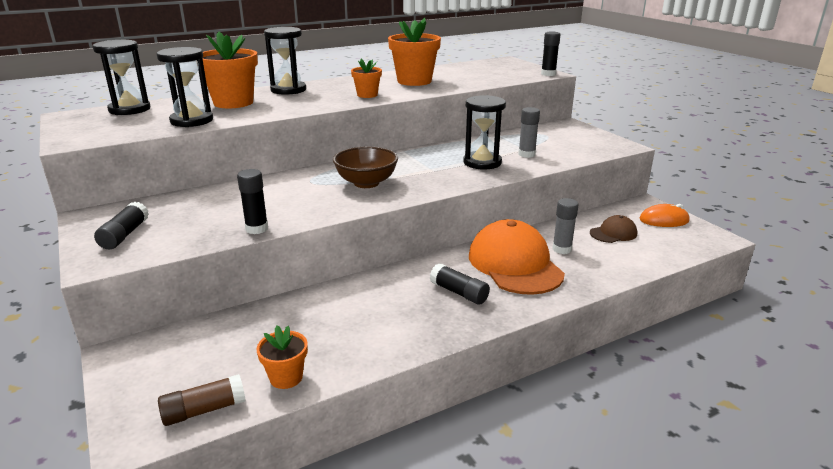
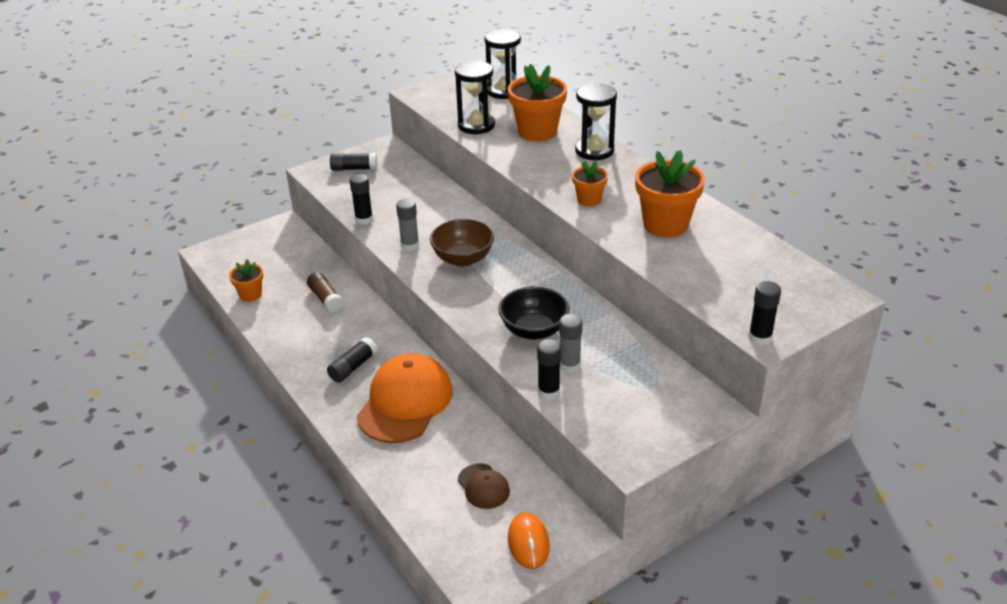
camera: 85 degrees right, 10 degrees up
brown glue stick [158,374,246,426] -> brown glue stick moved to [307,272,344,312]
black hourglass [463,95,506,170] -> black bowl [498,286,569,340]
orange cap [469,219,565,295] -> orange cap turned 45 degrees counterclockwise [356,353,452,443]
grey glue stick [553,198,579,254] -> grey glue stick moved to [396,199,419,251]
none -> black glue stick [537,339,561,400]

